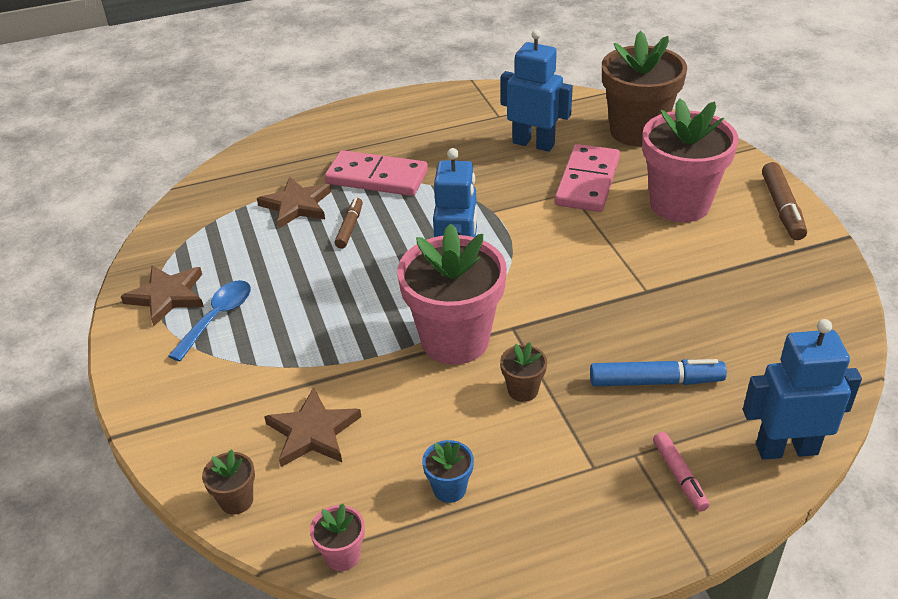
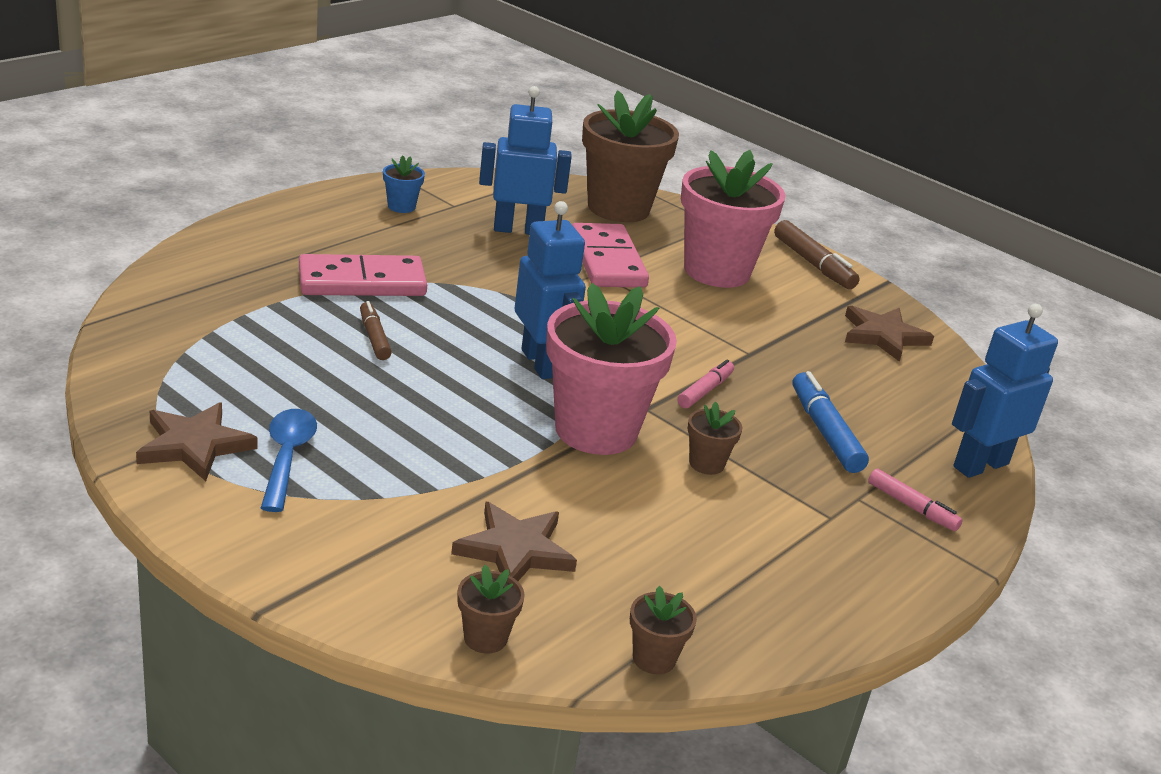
camera: 35 degrees left, 10 degrees down
brown star [257,177,331,228] -> brown star moved to [845,306,934,362]
pink flower pot [310,504,365,571] -> brown flower pot [630,586,697,674]
blue flower pot [422,440,474,503] -> blue flower pot moved to [383,155,425,213]
blue marker [590,359,727,386] -> blue marker turned 75 degrees counterclockwise [792,371,869,473]
none -> pink marker [677,360,734,408]

